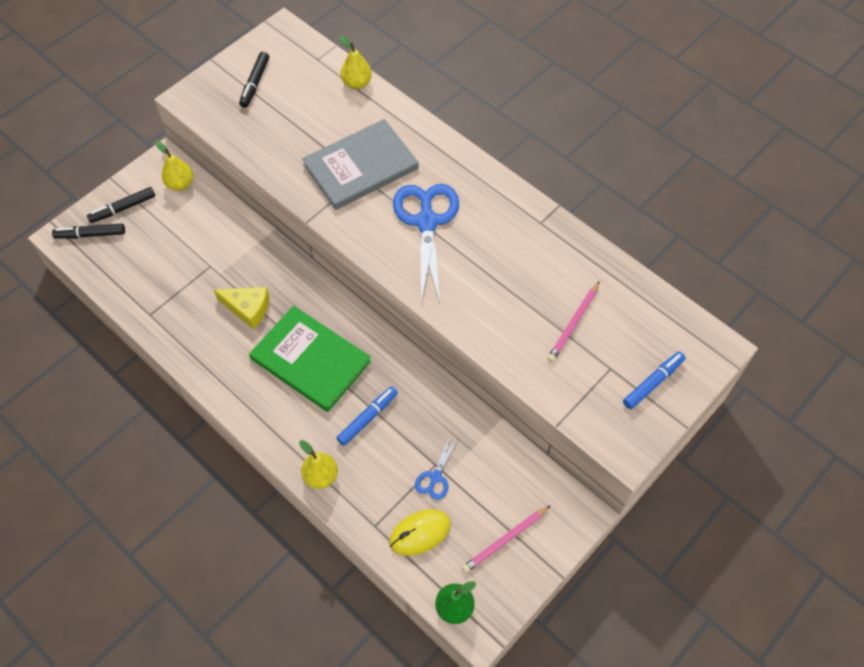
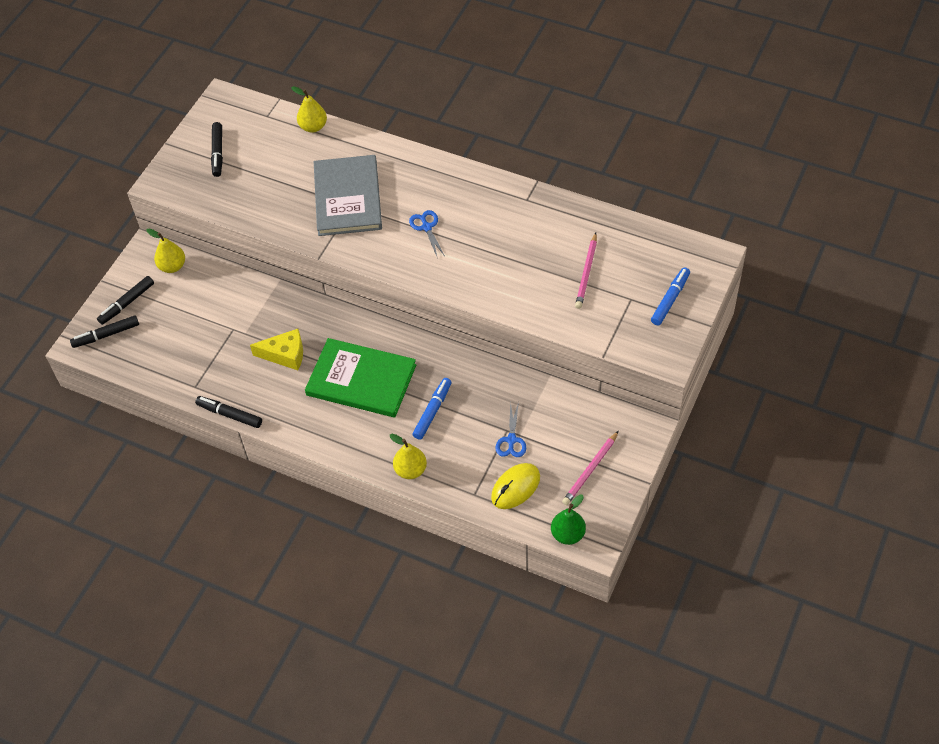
camera: 15 degrees left, 5 degrees down
grey book [302,119,419,210] -> grey book turned 45 degrees counterclockwise [314,155,382,236]
blue scissors [393,184,459,304] -> blue scissors [409,210,445,259], size x0.47
none -> black marker [195,396,262,428]

